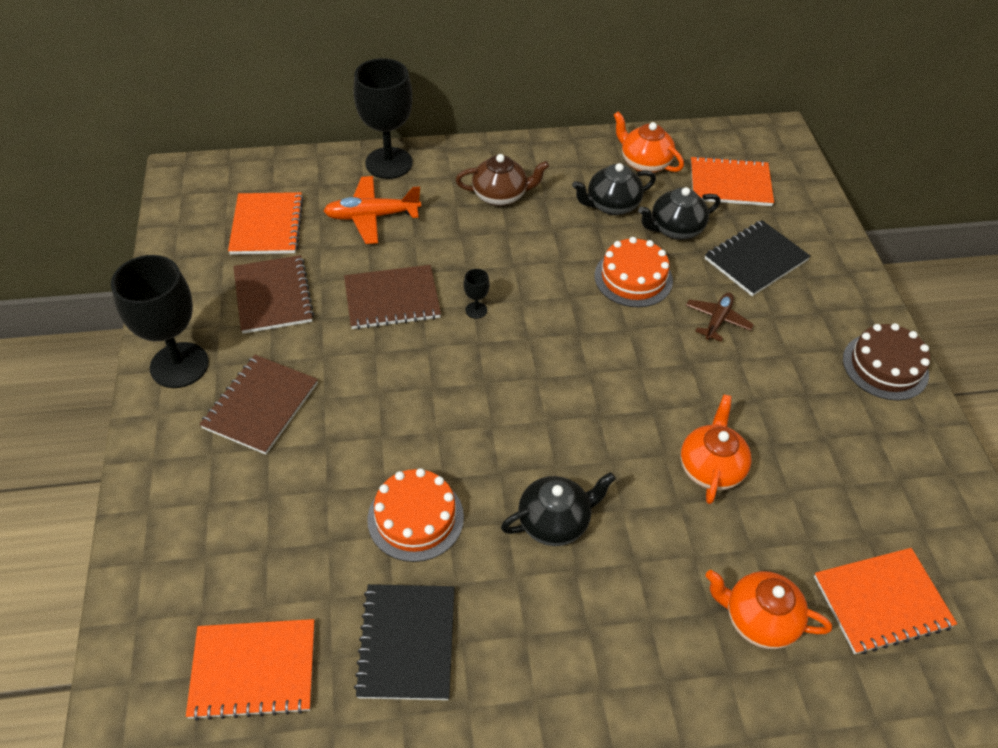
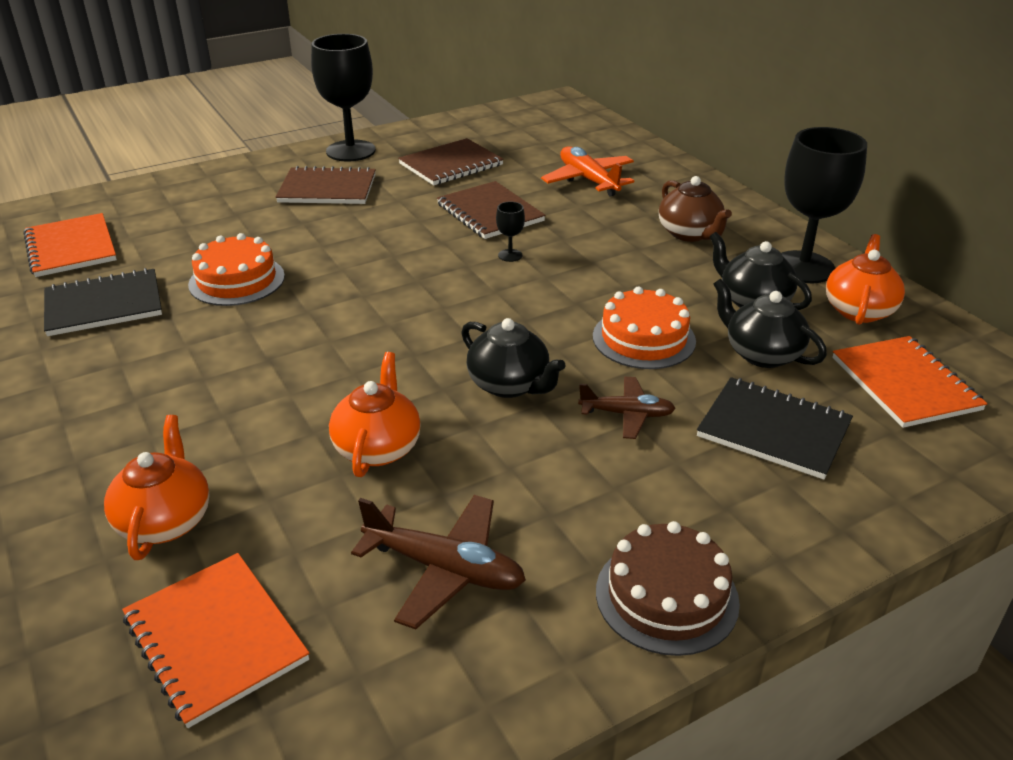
camera: 70 degrees right, 15 degrees down
orange notebook [228,192,304,255] -> none
black goblet [353,58,413,179] -> black goblet moved to [782,127,867,283]
black teapot [501,472,616,546] -> black teapot moved to [461,318,566,398]
orange teapot [681,394,752,504] -> orange teapot turned 75 degrees counterclockwise [329,352,421,477]
none -> brown plane [351,495,526,629]

